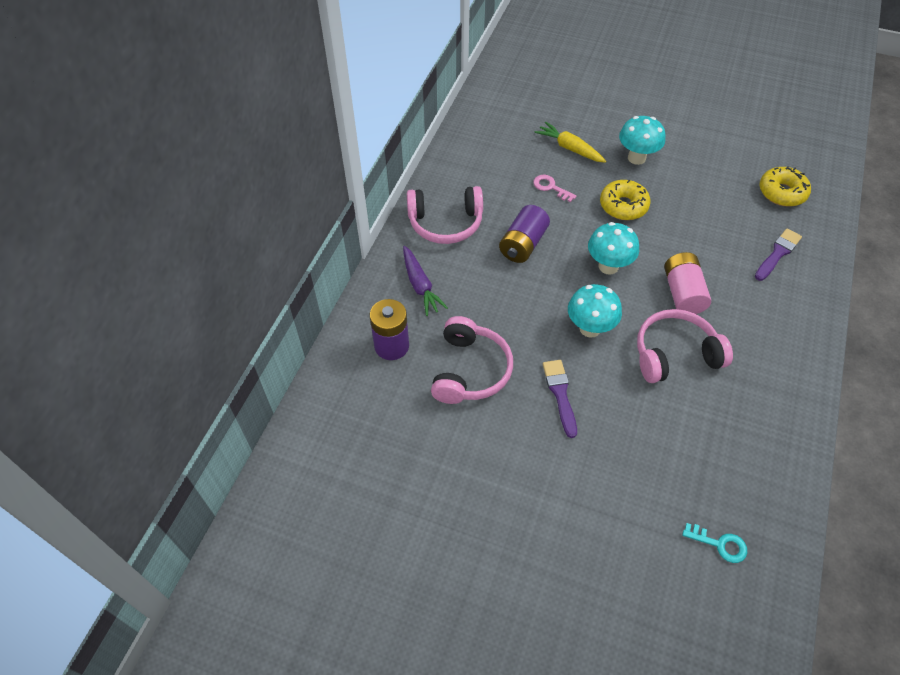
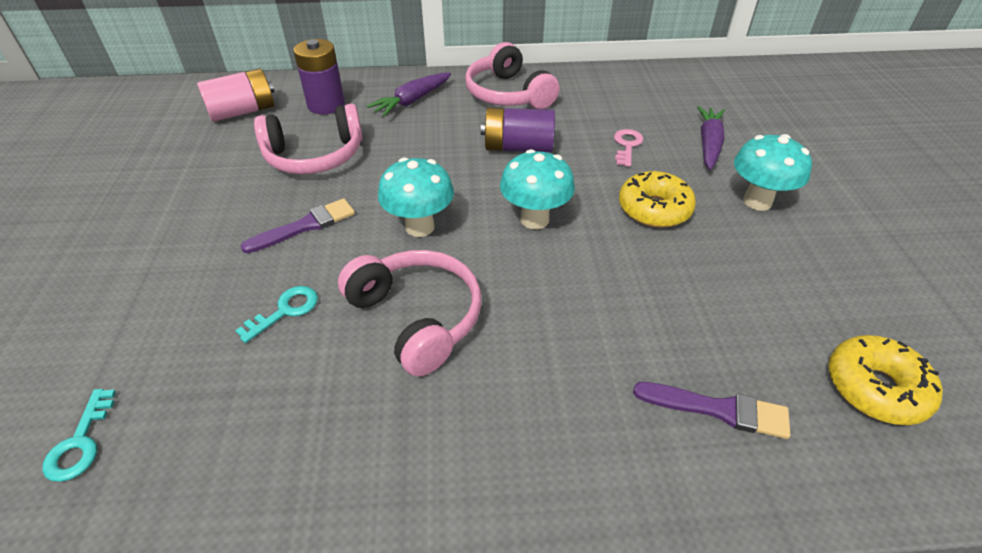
camera: 65 degrees right, 10 degrees down
yellow carrot [535,122,606,163] -> purple carrot [697,106,725,170]
pink battery [664,252,711,314] -> pink battery moved to [197,68,275,122]
none -> turquoise key [235,286,318,343]

